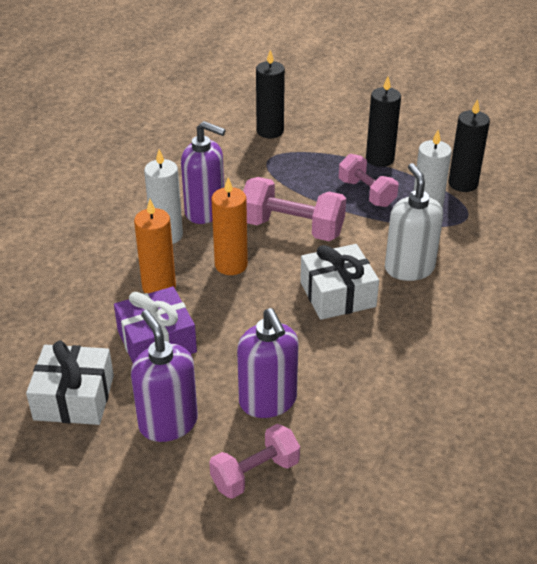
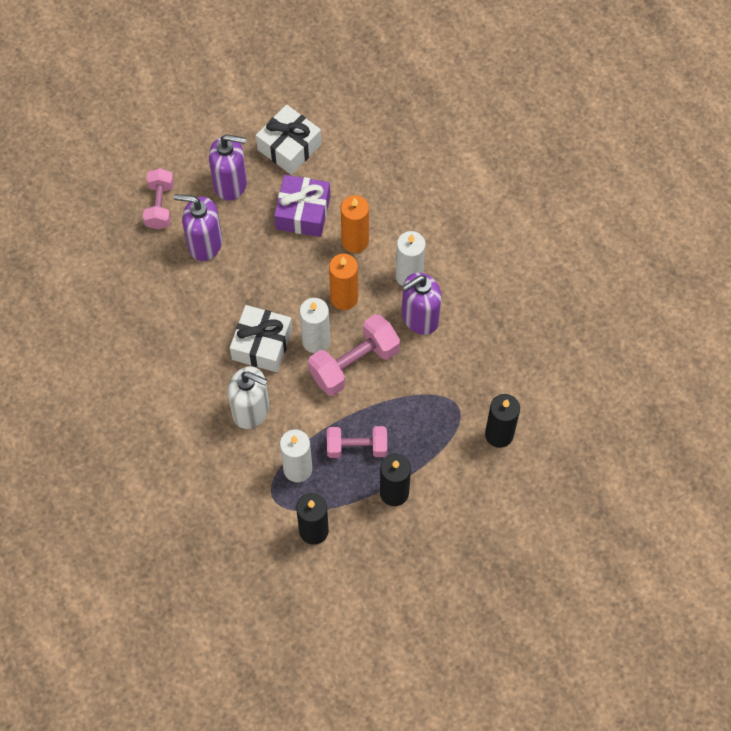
camera: 125 degrees right, 25 degrees up
none -> white candle [299,298,330,353]

